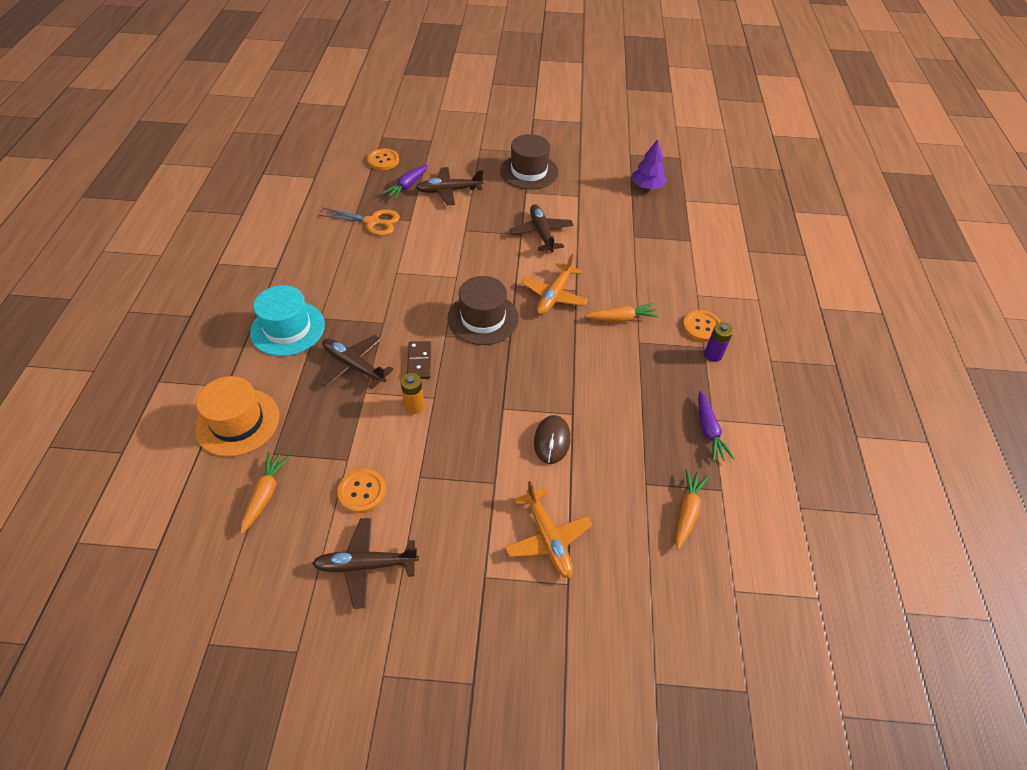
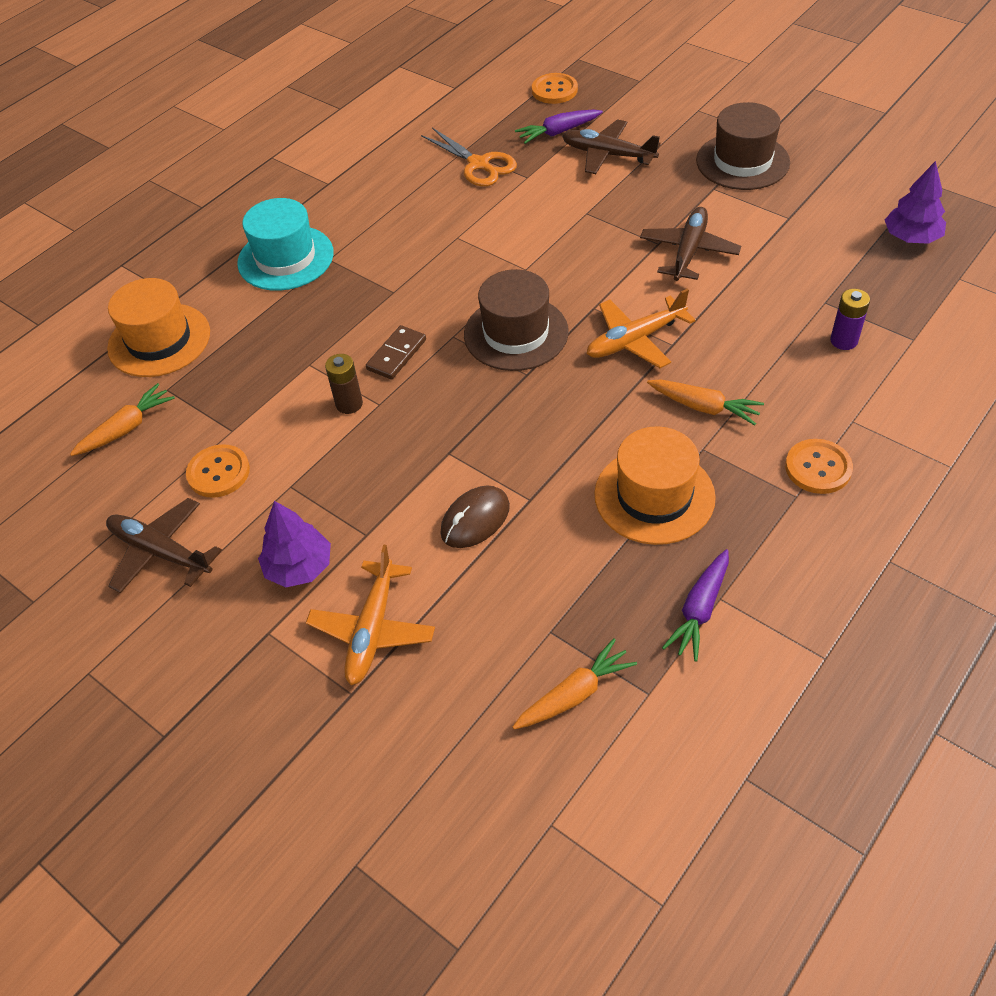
camera: 40 degrees right, 0 degrees up
brown plane [321,335,394,389] -> none
orange battery [400,373,424,414] -> brown battery [325,354,363,414]
purple battery [704,322,733,362] -> purple battery moved to [830,289,870,350]
none -> purple tree [258,501,331,587]
none -> orange hat [594,426,716,545]

